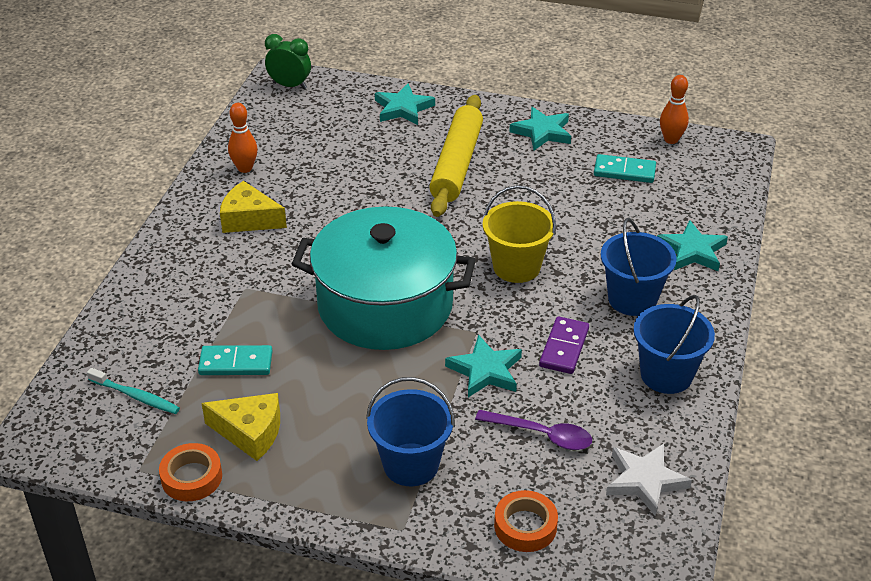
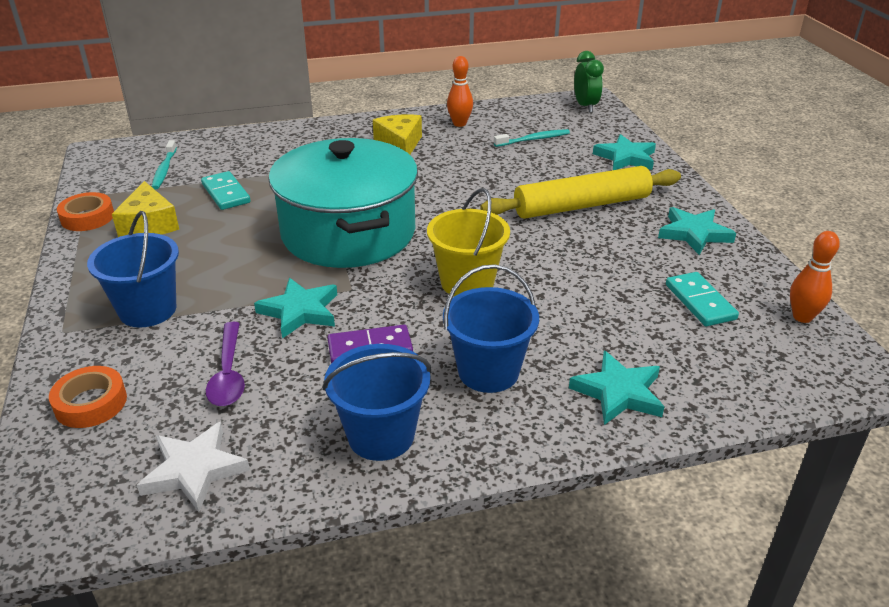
camera: 60 degrees right, 5 degrees down
none -> turquoise toothbrush [494,129,570,147]

